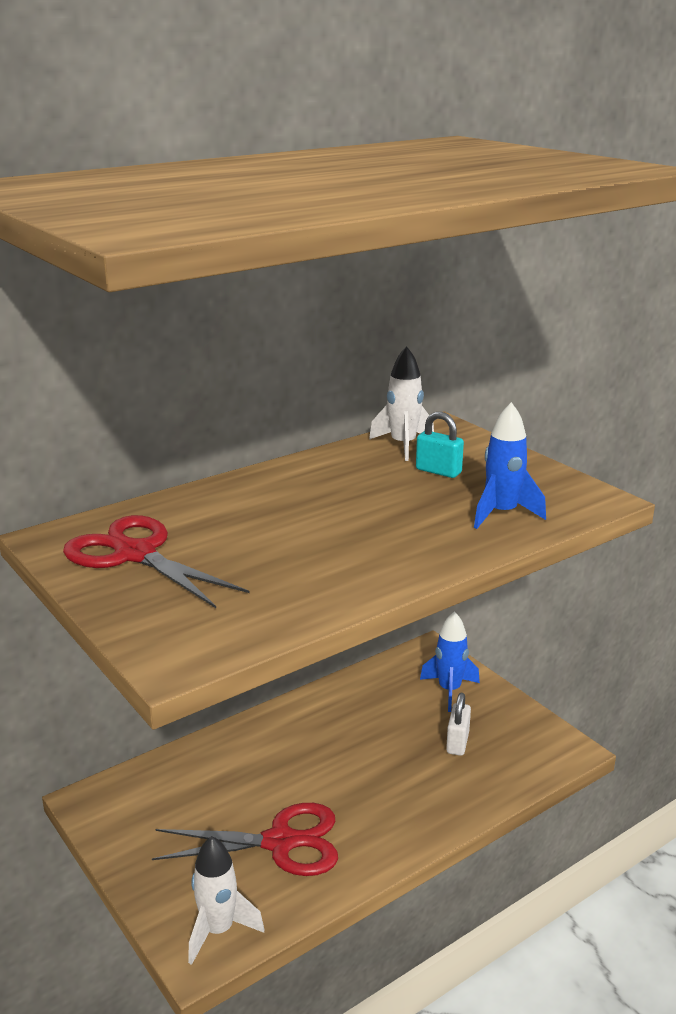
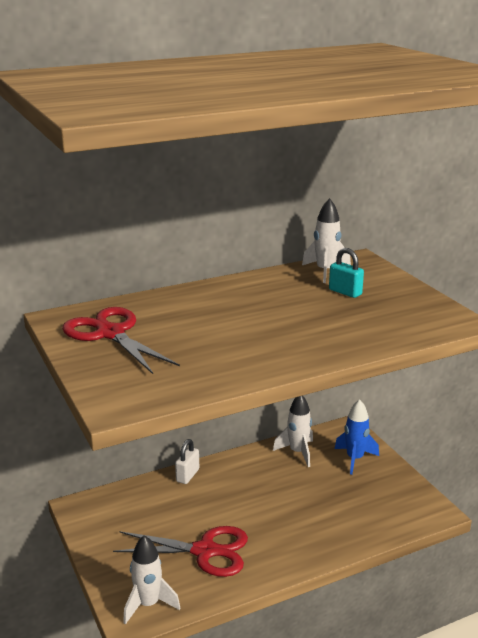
camera: 10 degrees right, 0 degrees up
white padlock [446,693,471,756] -> white padlock moved to [175,439,199,484]
blue rocket [474,402,546,529] -> none
none -> white rocket [273,396,313,467]

